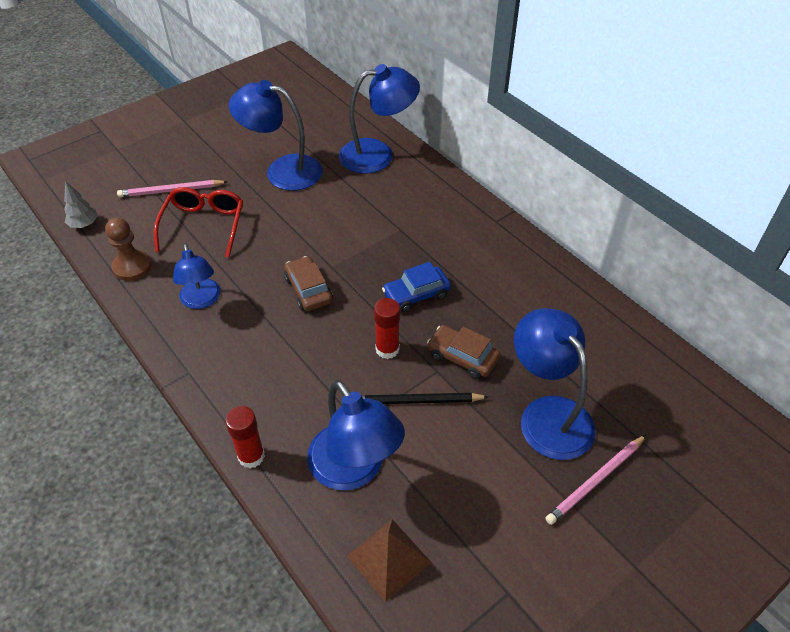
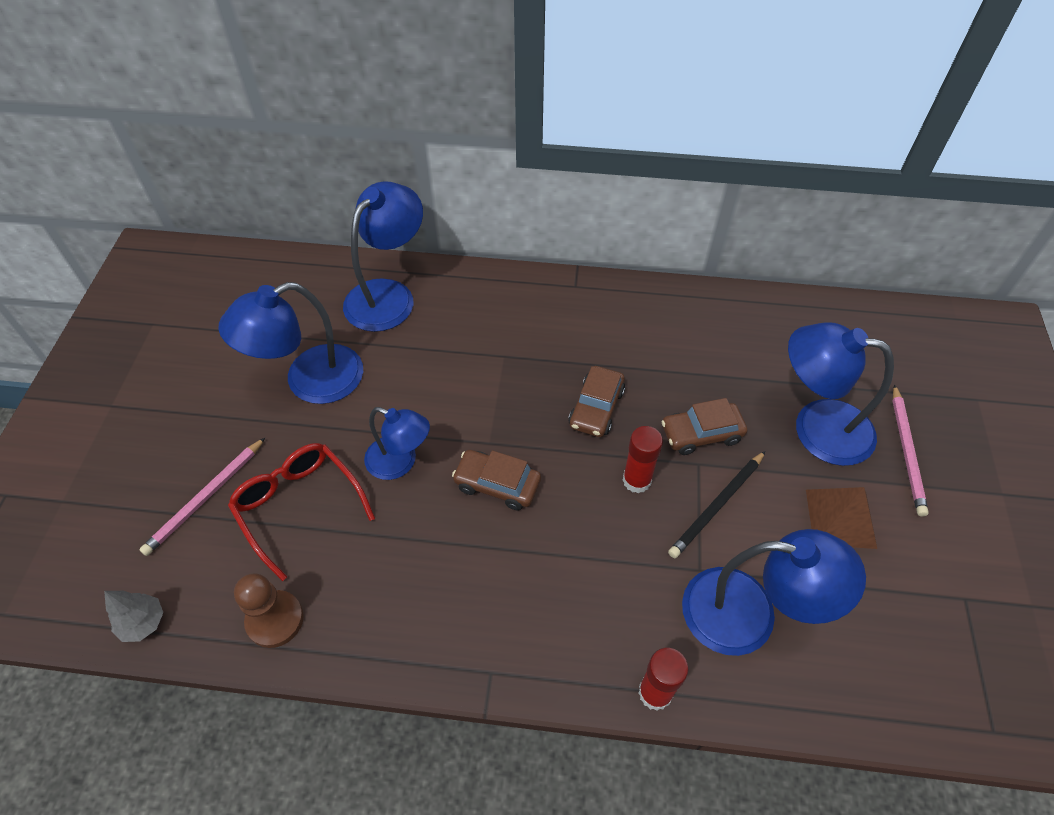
camera: 45 degrees left, 5 degrees up
blue lamp [173,243,221,309] -> blue lamp moved to [364,407,430,480]
brown pyramid [347,519,431,602] -> brown pyramid moved to [806,487,877,549]
blue car [382,262,451,312] -> brown car [568,366,625,437]

